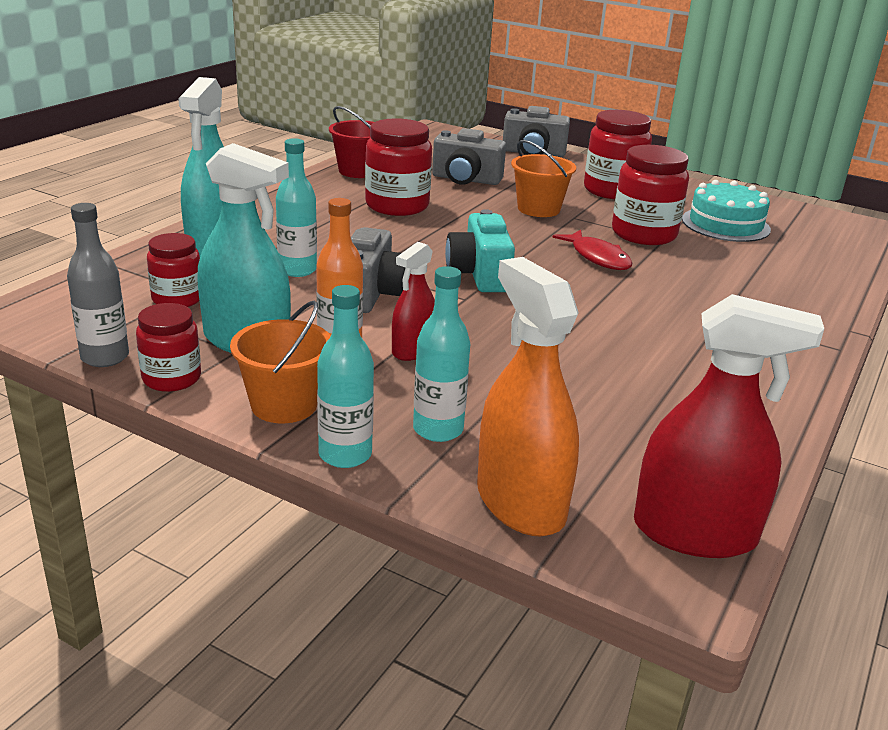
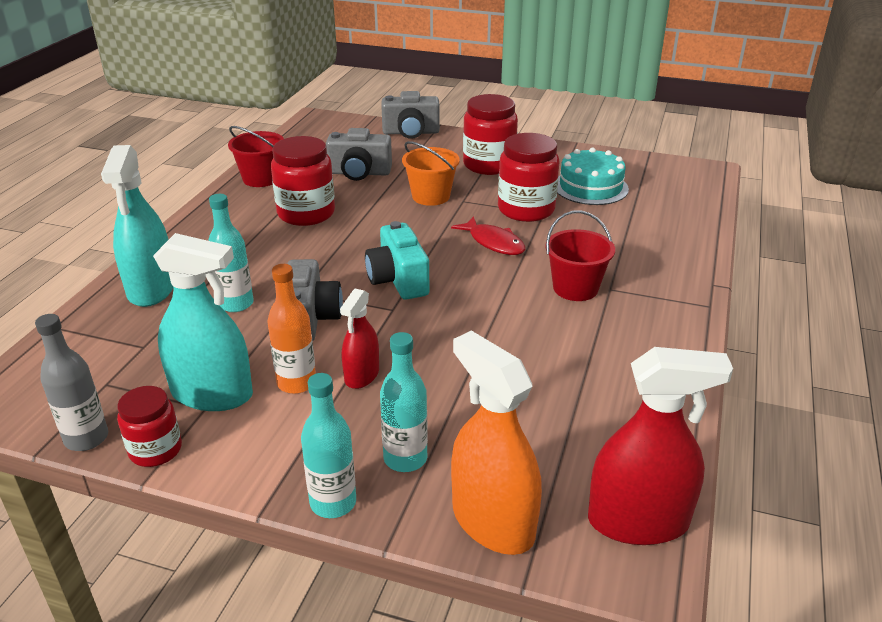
camera: 10 degrees left, 5 degrees up
red jar [147,233,200,307] -> none
orange bucket [230,301,331,423] -> none
none -> red bucket [545,211,615,301]

